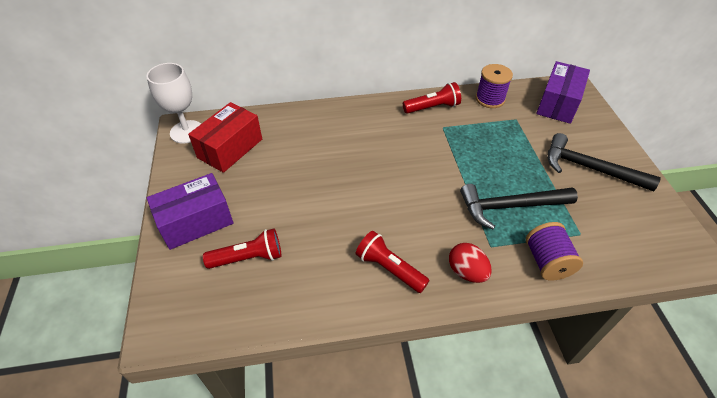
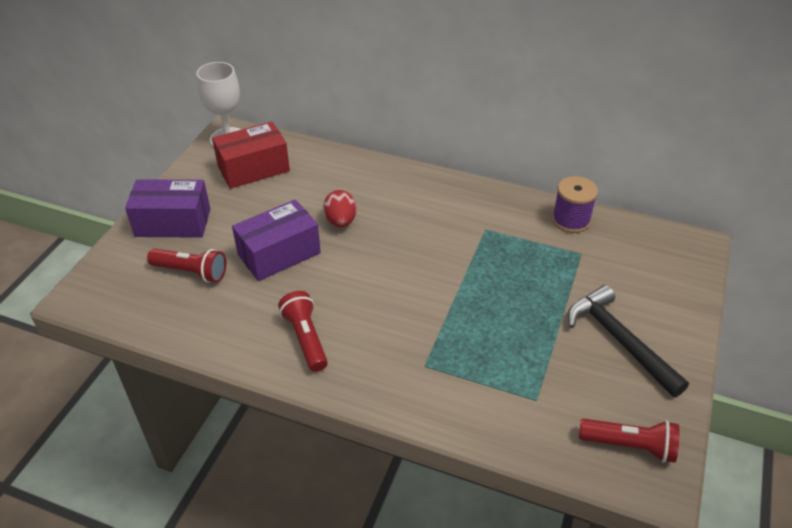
camera: 30 degrees right, 5 degrees down
red flashlight [403,82,461,114] -> red flashlight moved to [579,419,680,463]
red egg [449,243,492,283] -> red egg moved to [323,190,357,227]
black hammer [460,184,578,229] -> none
purple spool [526,222,583,281] -> none
purple box [536,61,590,124] -> purple box moved to [232,199,321,281]

